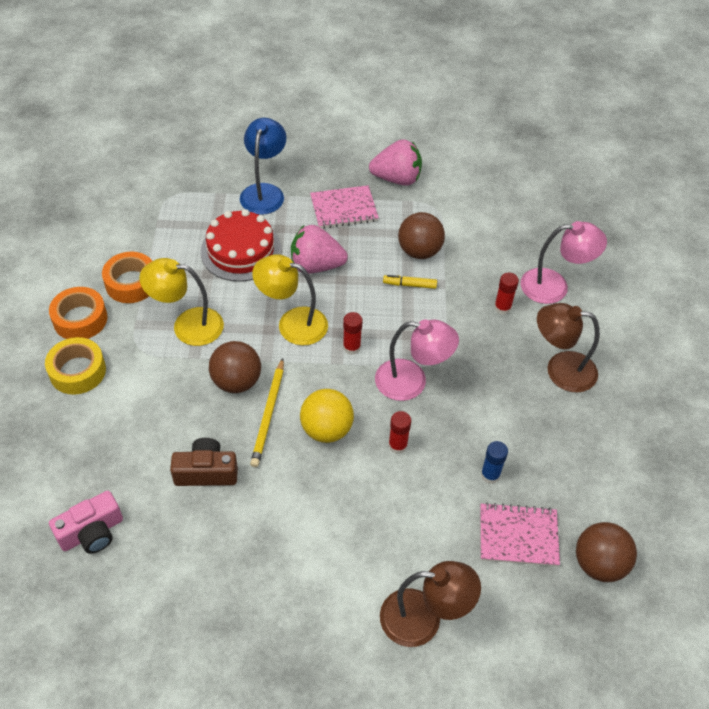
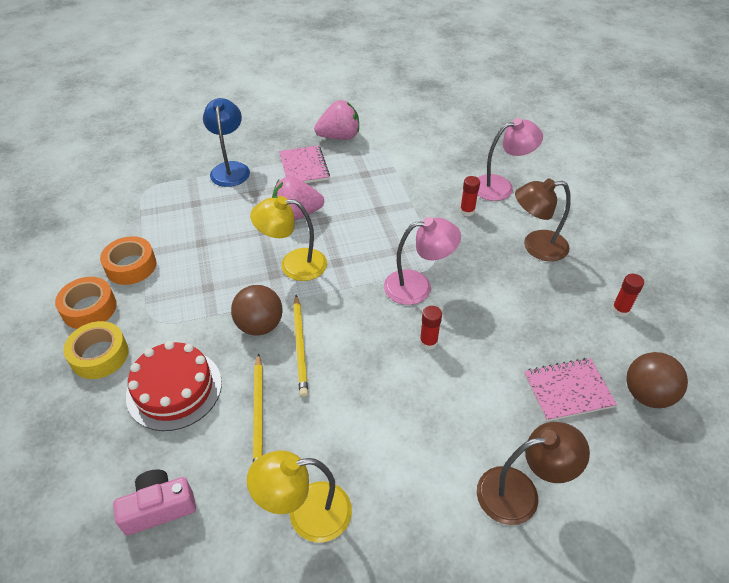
camera: 15 degrees left, 5 degrees down
pink camera [49,491,123,554] -> pink camera turned 150 degrees counterclockwise [113,469,196,535]
yellow lamp [139,258,224,346] -> yellow lamp moved to [247,450,352,543]
brown camera [170,438,238,486] -> yellow pencil [253,353,263,462]
red cake [200,209,281,282] -> red cake moved to [126,341,222,431]
yellow ball [300,389,354,443] -> none
pink notebook [310,185,379,229] -> pink notebook turned 75 degrees counterclockwise [279,145,330,183]
red glue stick [343,312,363,355] -> red glue stick moved to [612,274,644,317]
yellow marker [383,275,437,289] -> none
brown ball [398,212,445,259] -> none
blue glue stick [481,441,508,484] -> none

